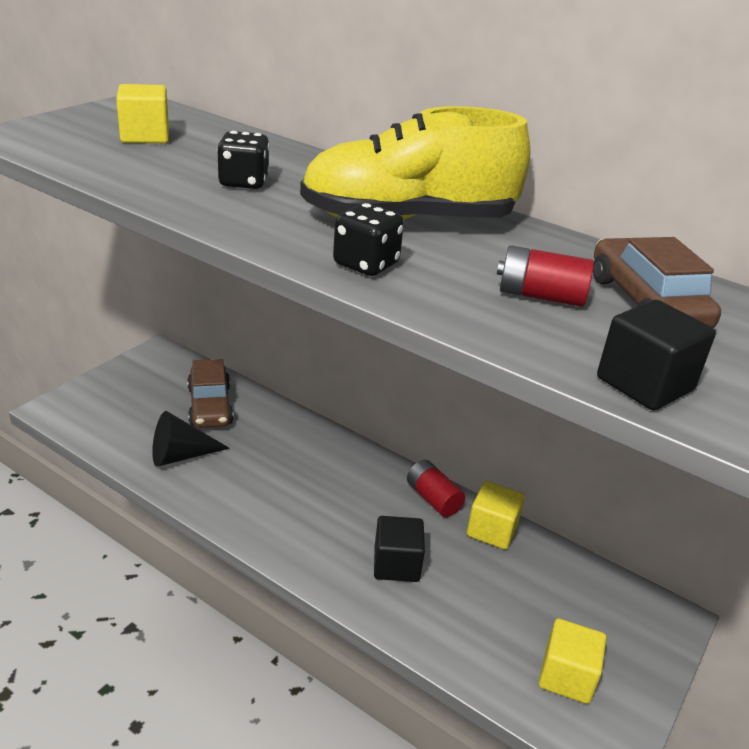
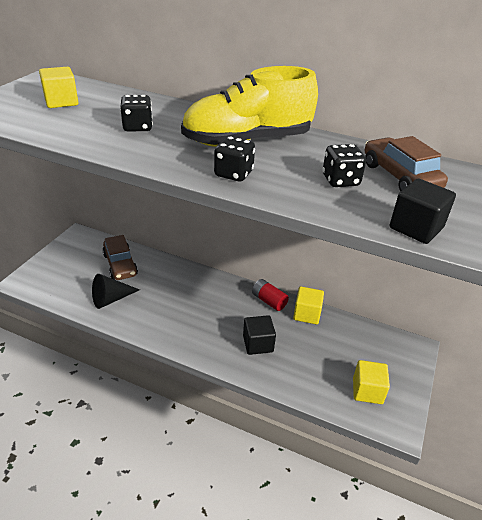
camera: 10 degrees left, 5 degrees up
red battery [497,245,594,307] -> black dice [323,144,366,187]

